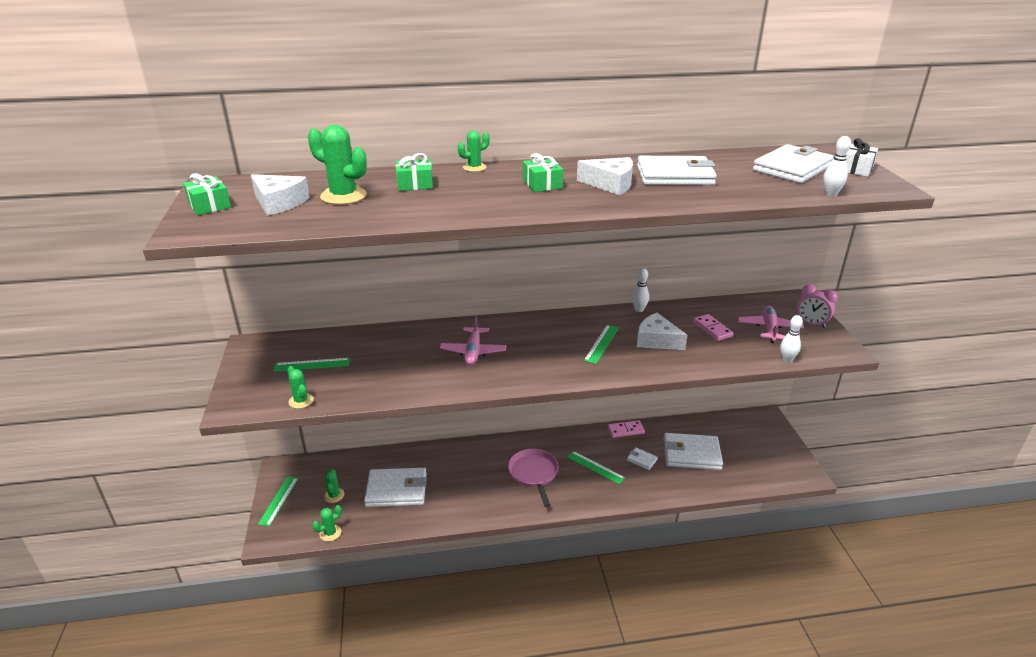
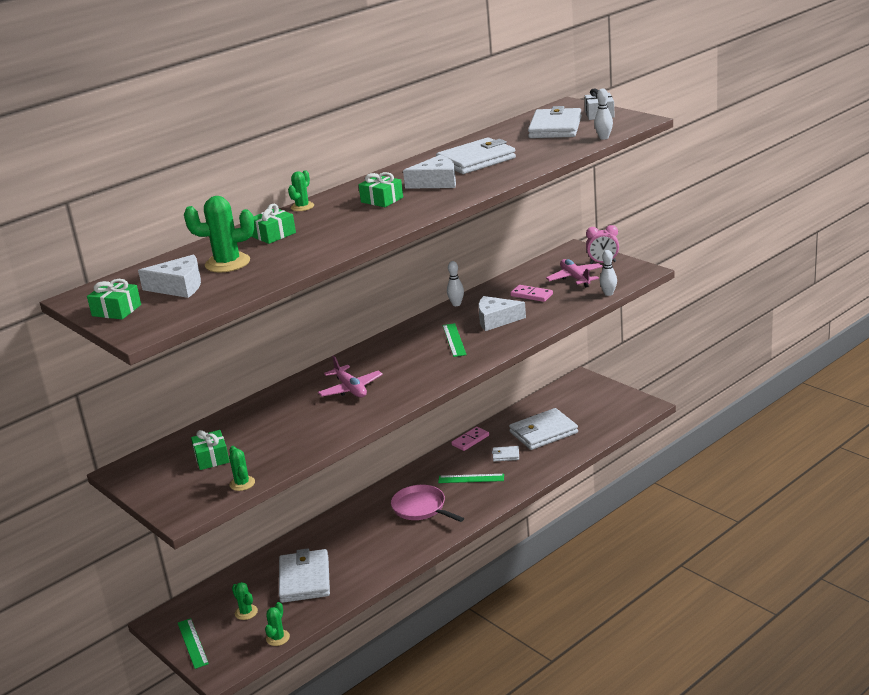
camera: 30 degrees left, 5 degrees down
green ruler [274,358,350,372] -> green gift [191,430,230,470]
green cactus [287,366,314,409] -> green cactus turned 45 degrees clockwise [229,446,255,491]
white wallet [364,468,427,507] -> white wallet turned 60 degrees counterclockwise [279,548,330,603]

